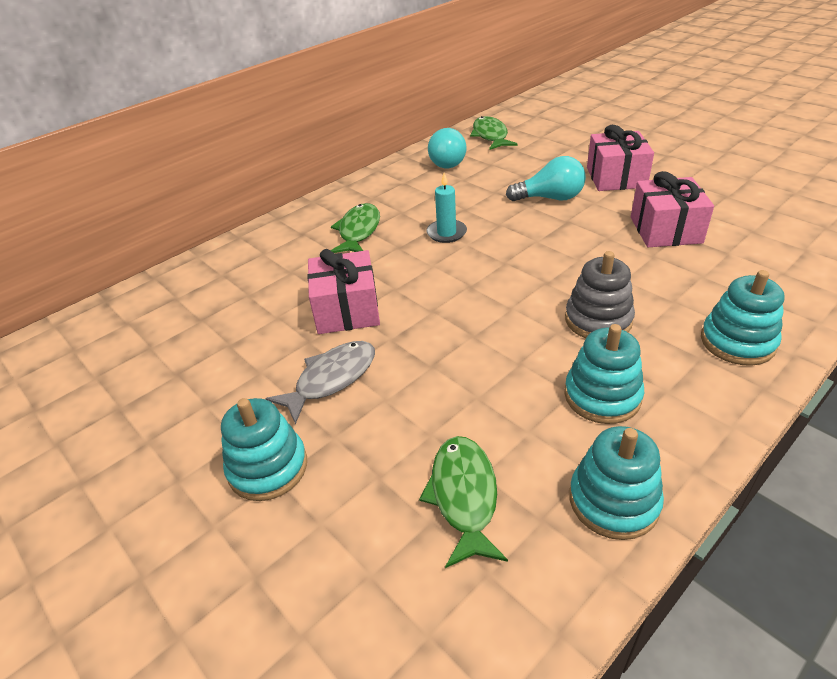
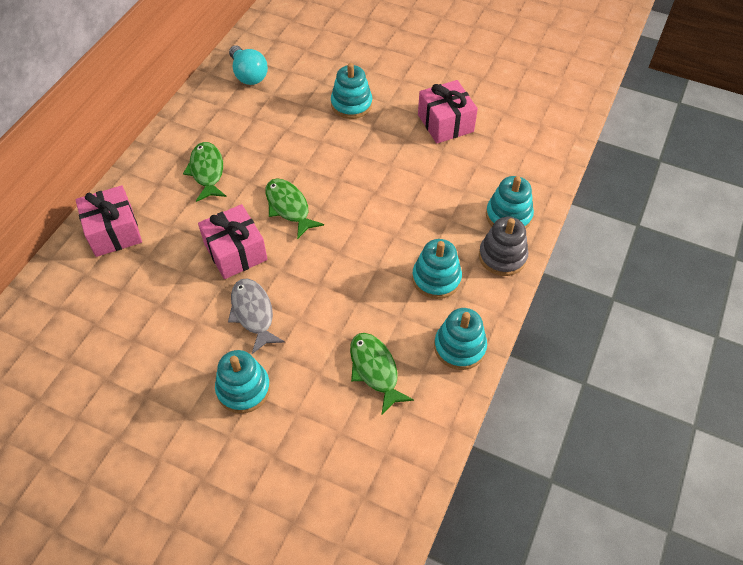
camera: 25 degrees left, 15 degrees up
grey fish [265,341,375,424] -> grey fish turned 45 degrees counterclockwise [228,279,285,354]
turquoise candle [426,173,467,243] -> none
green fish [470,116,517,150] -> green fish moved to [265,179,324,239]
turquoise light bulb [506,156,586,201] -> turquoise stacking toy [331,63,372,119]
grey stacking toy [565,251,635,338] -> grey stacking toy moved to [479,217,528,276]
pink gift [587,125,654,191] -> pink gift moved to [75,185,142,257]

